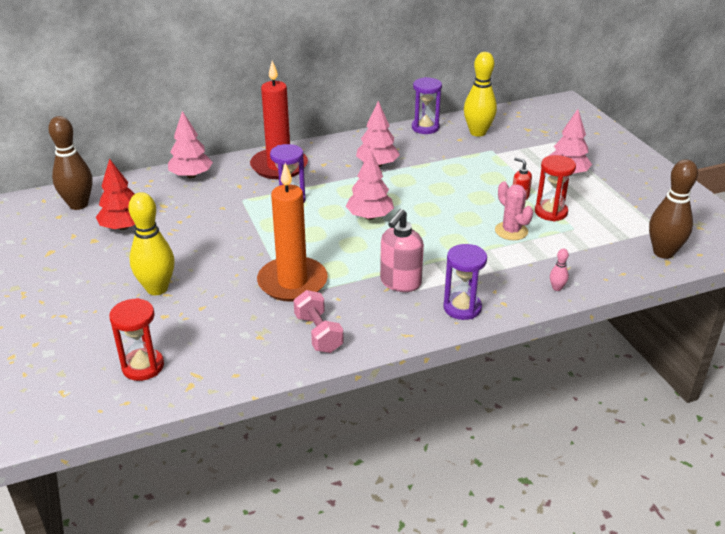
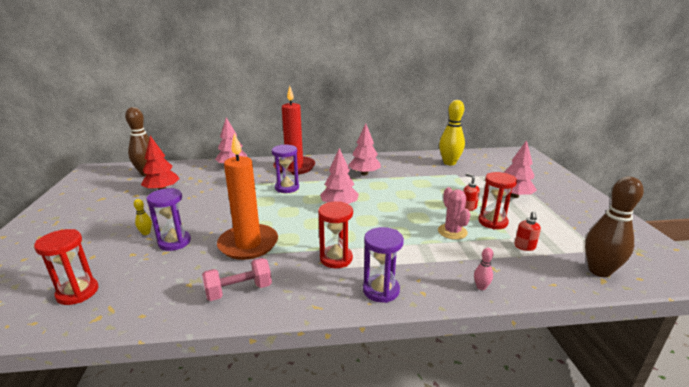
camera: 15 degrees right, 10 degrees down
yellow bowling pin [128,192,175,295] -> yellow bowling pin [134,199,152,235], size x0.43
pink dumbbell [294,290,344,353] -> pink dumbbell turned 75 degrees clockwise [202,258,272,301]
pink soap dispenser [380,209,424,292] -> red hourglass [318,201,353,268]
purple hourglass [412,77,442,134] -> purple hourglass moved to [146,188,191,251]
none -> red soap dispenser [514,211,541,251]

